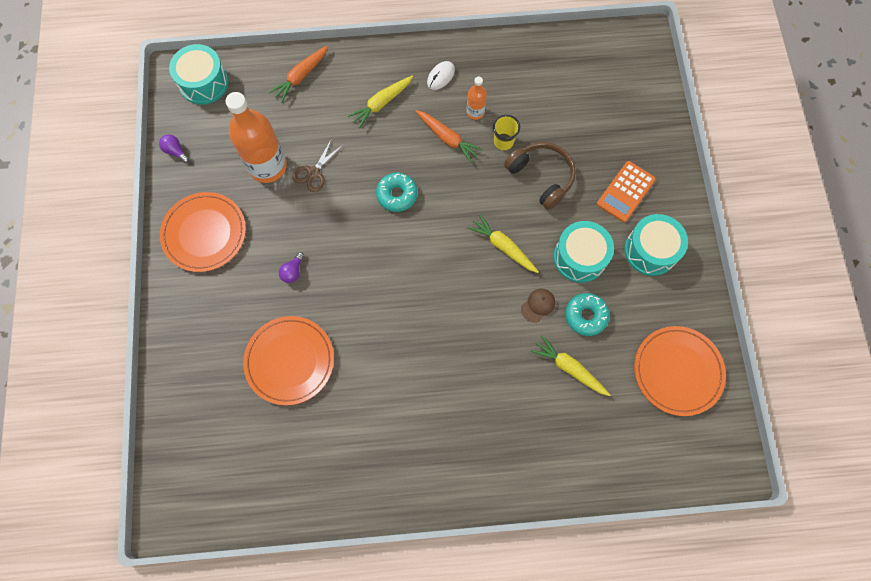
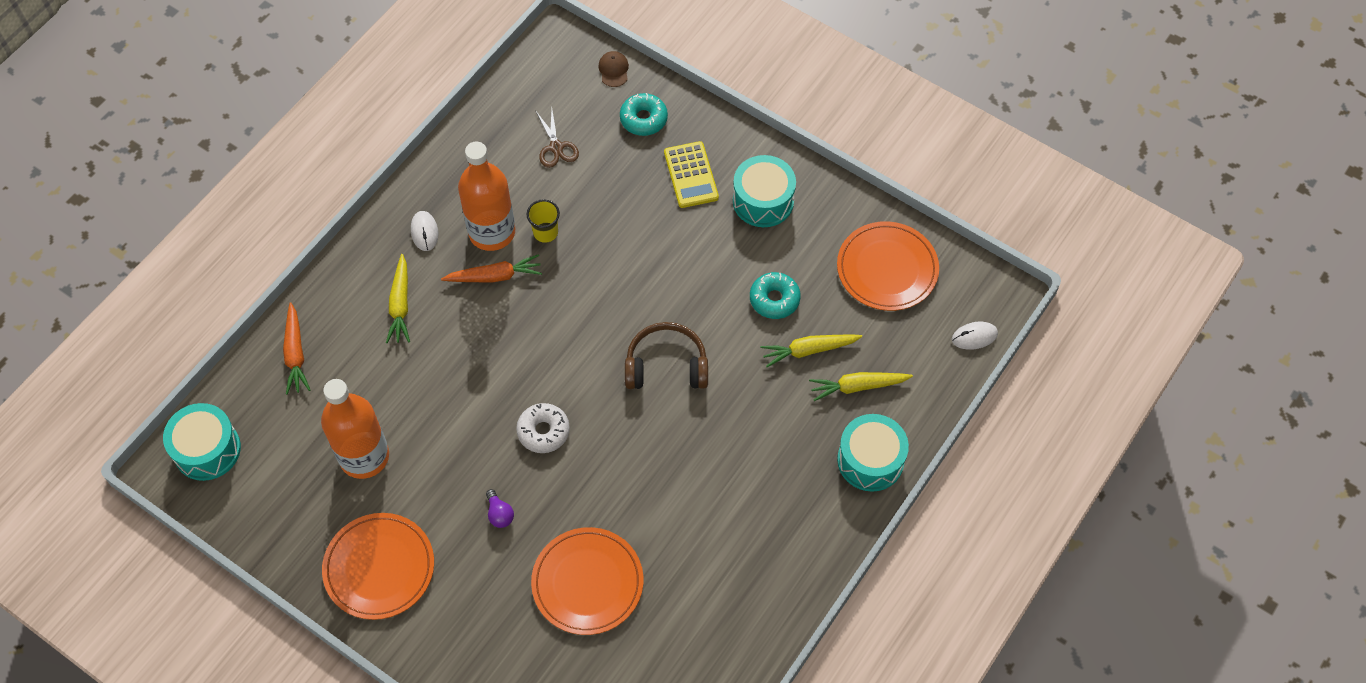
camera: 50 degrees left, 10 degrees down
purple light bulb [159,134,190,163] -> none
brown scissors [293,138,344,192] -> brown scissors moved to [535,109,579,168]
turquoise donut [376,173,418,212] -> turquoise donut moved to [620,93,668,136]
orange bottle [467,77,487,120] -> orange bottle [458,142,515,251], size x2.09
yellow carrot [467,214,539,273] -> yellow carrot moved to [809,372,913,401]
brown headphones [504,142,576,210] -> brown headphones moved to [625,322,708,389]
brown cap [521,289,555,322] -> brown cap moved to [599,51,629,87]
turquoise drum [554,221,614,283] -> turquoise drum moved to [837,414,909,492]
orange calculator [597,161,656,223] -> yellow calculator [664,141,719,208]
none -> white donut [516,403,570,453]
none -> white mouse [952,322,998,350]

